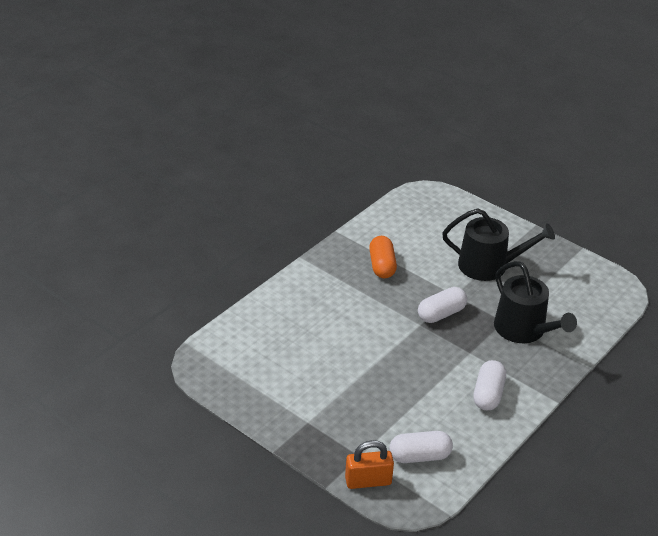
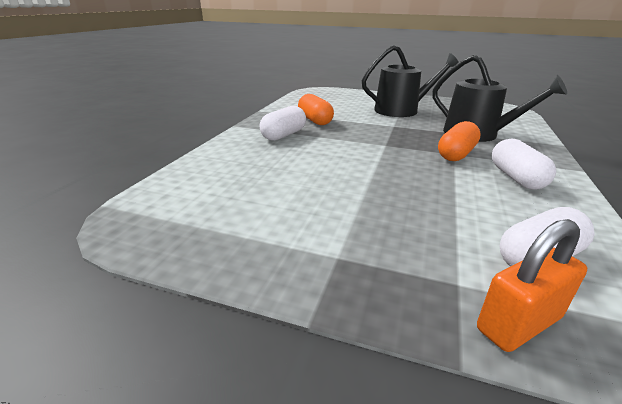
camera: 20 degrees left, 10 degrees down
white capsule [418,287,467,323] -> white capsule moved to [259,106,306,141]
none -> orange capsule [438,121,481,161]

